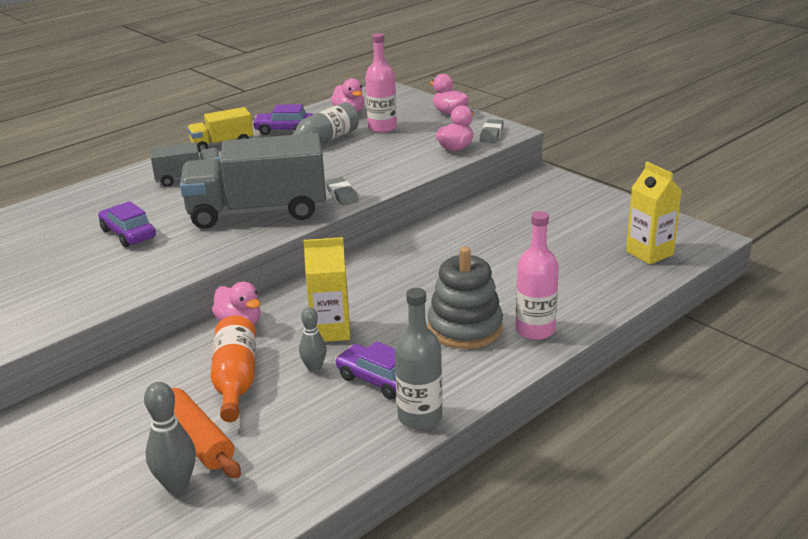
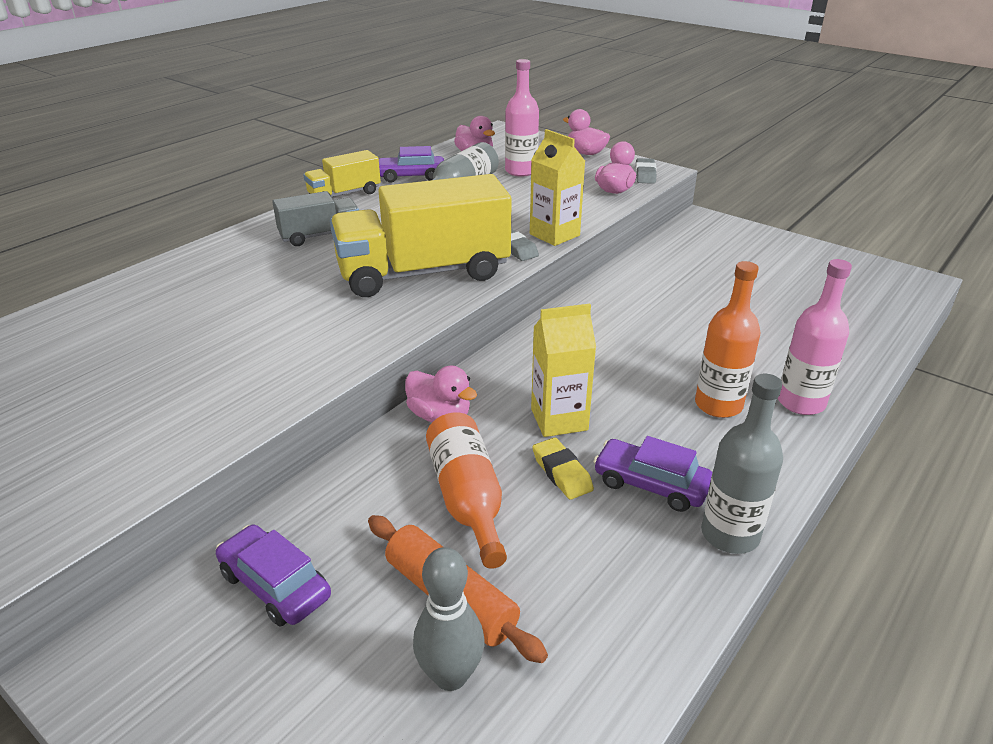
camera: 10 degrees left, 5 degrees up
purple car [98,201,156,247] -> purple car moved to [216,524,331,627]
grey truck [180,133,326,229] -> yellow truck [330,174,512,297]
grey bowling pin [299,307,327,372] -> yellow eraser [532,438,594,500]
grey stacking toy [428,247,503,349] -> orange bottle [695,261,761,418]
yellow carton [626,162,682,265] -> yellow carton moved to [530,129,585,246]

